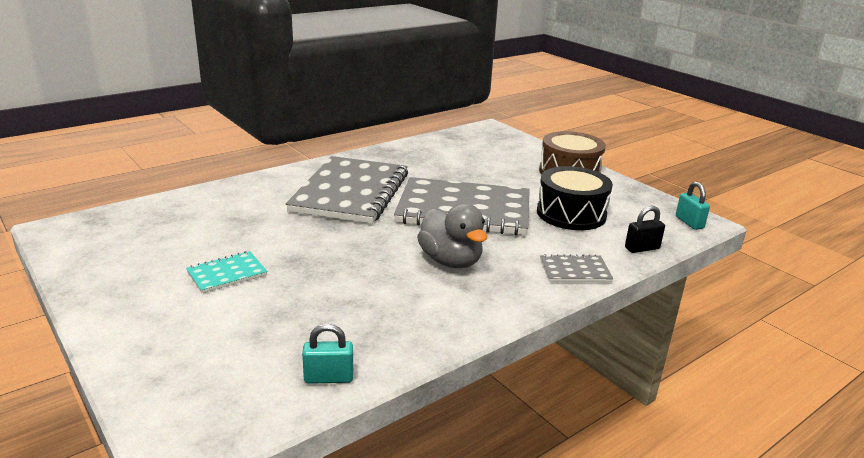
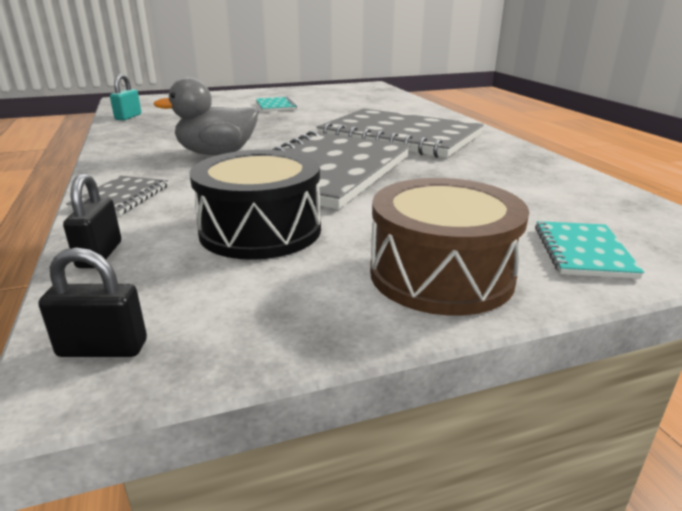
camera: 110 degrees right, 0 degrees up
turquoise padlock [676,182,710,230] -> black padlock [39,247,147,357]
none -> turquoise notebook [535,221,644,279]

